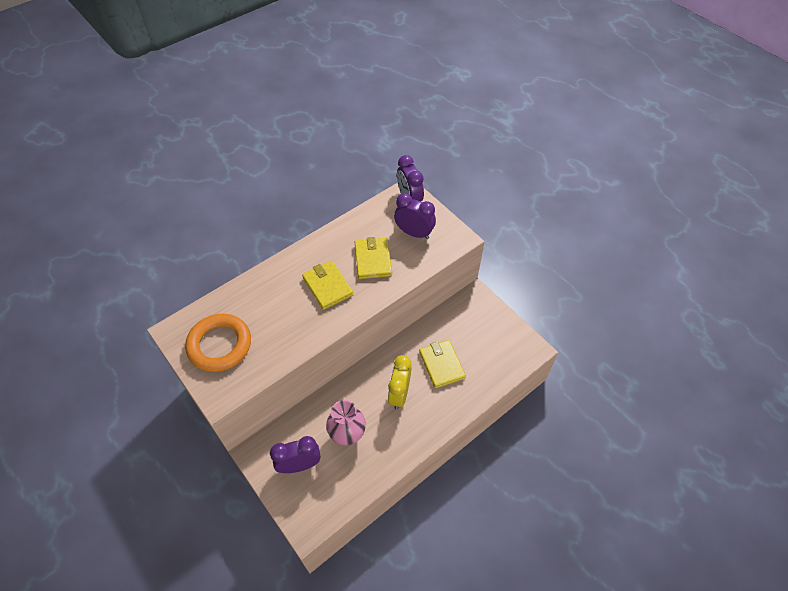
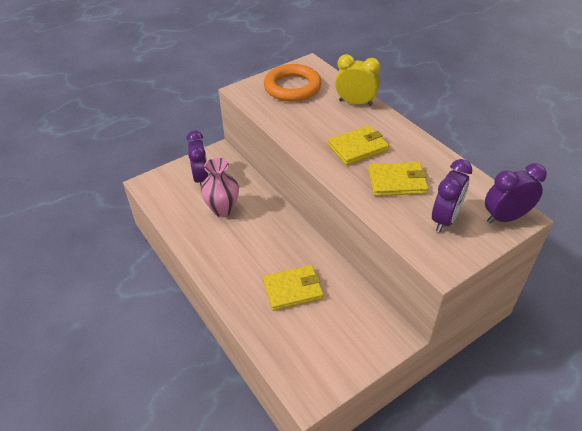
camera: 95 degrees right, 10 degrees down
yellow clock [388,355,411,410] -> yellow clock moved to [335,54,380,106]

